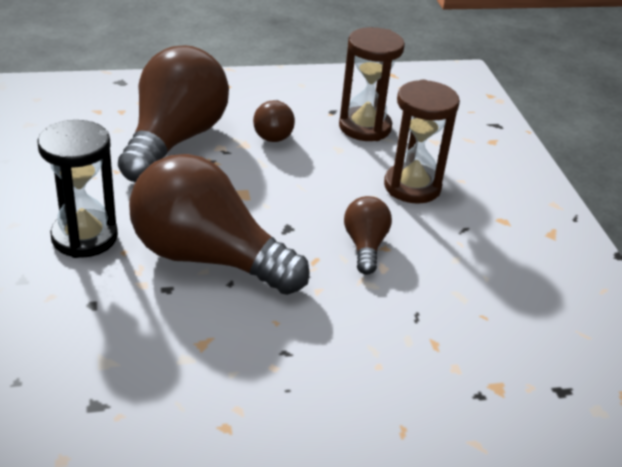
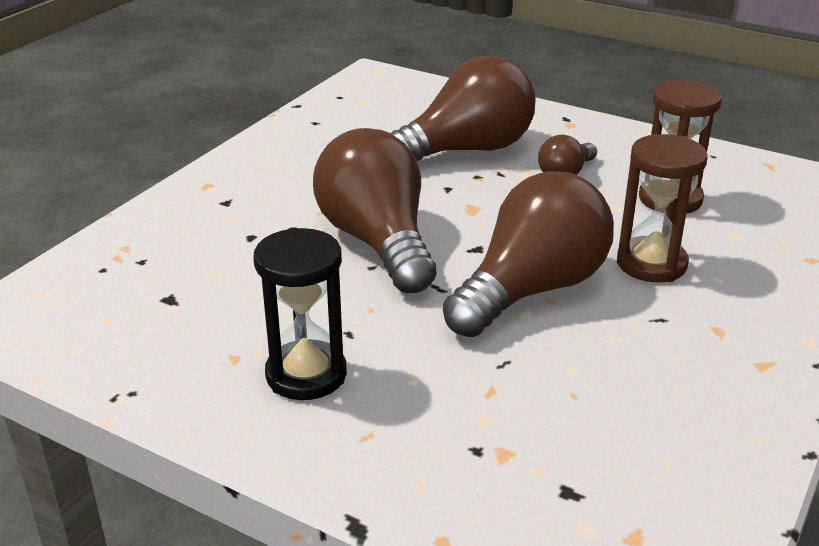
camera: 45 degrees right, 5 degrees down
black hourglass [37,120,118,258] -> black hourglass moved to [253,227,347,400]
brown light bulb [344,196,392,275] -> brown light bulb [443,171,614,337], size x2.12

